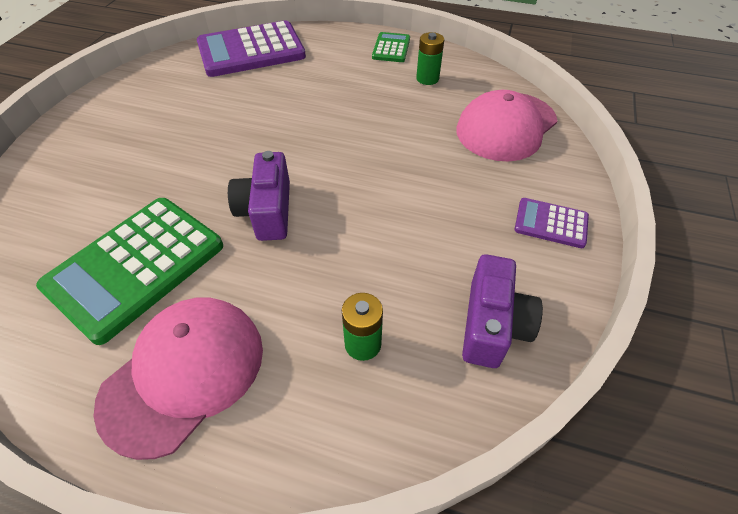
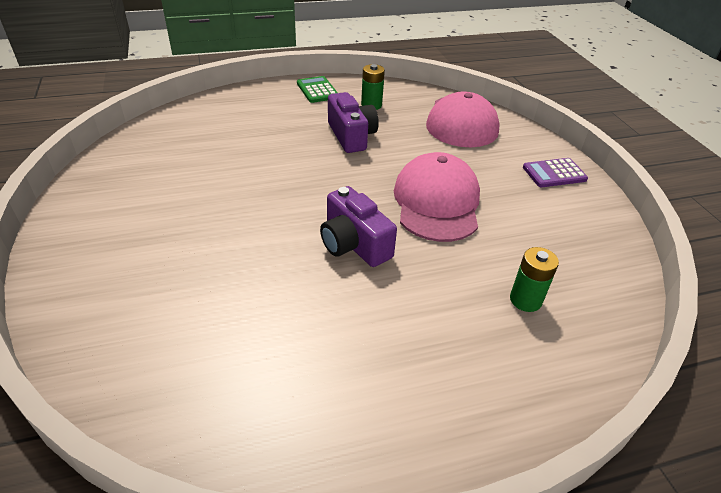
camera: 35 degrees left, 10 degrees down
green calculator [36,198,223,345] -> none
pink cap [94,297,263,460] -> pink cap moved to [394,152,480,242]
purple calculator [197,20,306,77] -> none
purple camera [462,254,543,368] -> purple camera moved to [328,92,379,153]

